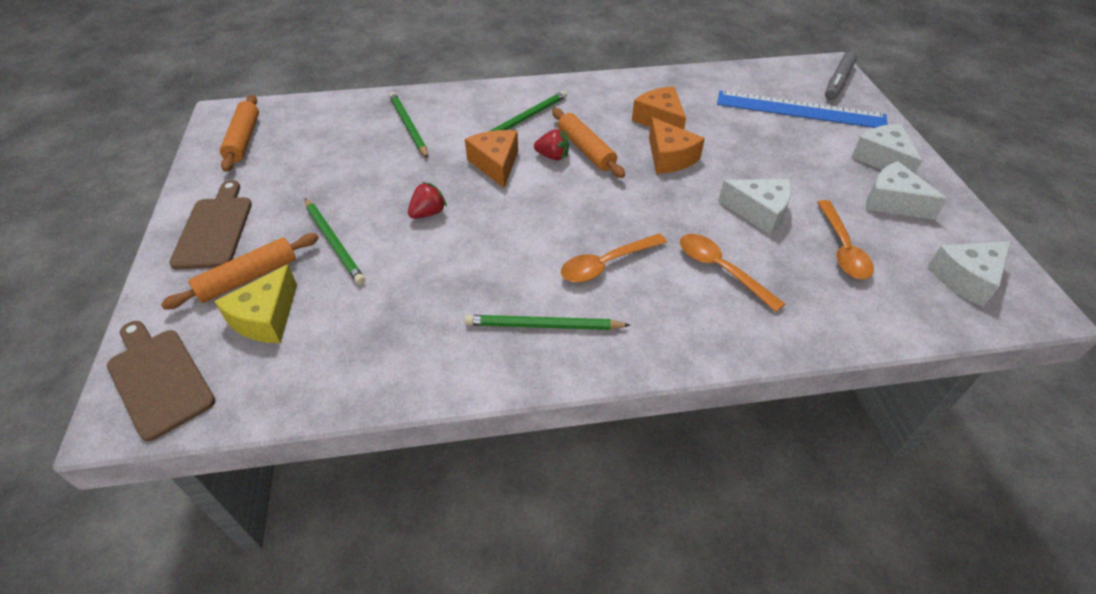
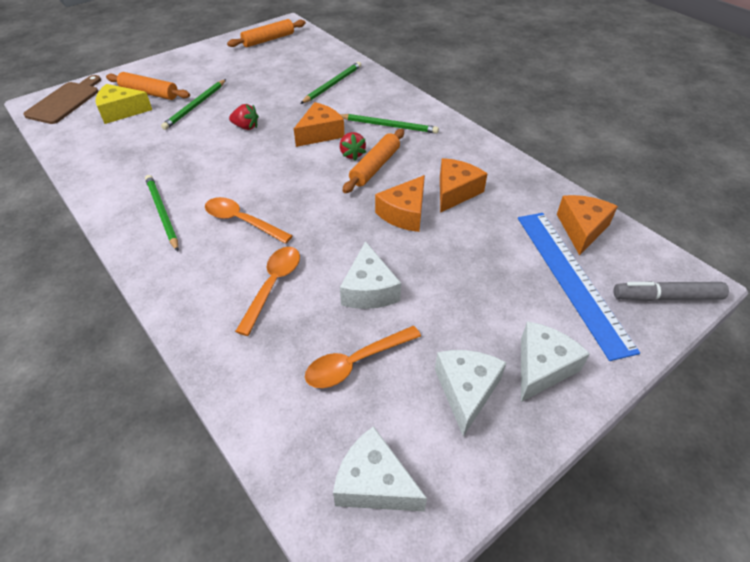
camera: 60 degrees right, 0 degrees up
brown cutting board [169,180,252,270] -> none
none -> orange cheese [557,195,618,255]

